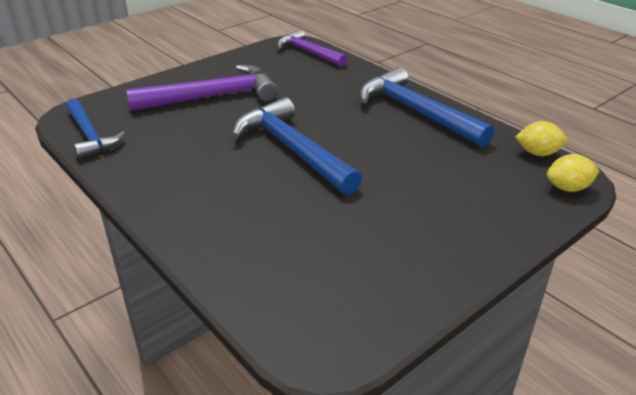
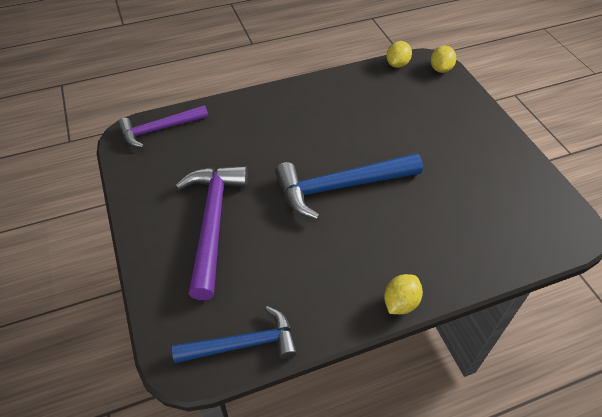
camera: 70 degrees left, 15 degrees up
blue hammer [360,67,494,148] -> none
none -> yellow lemon [384,274,423,314]

